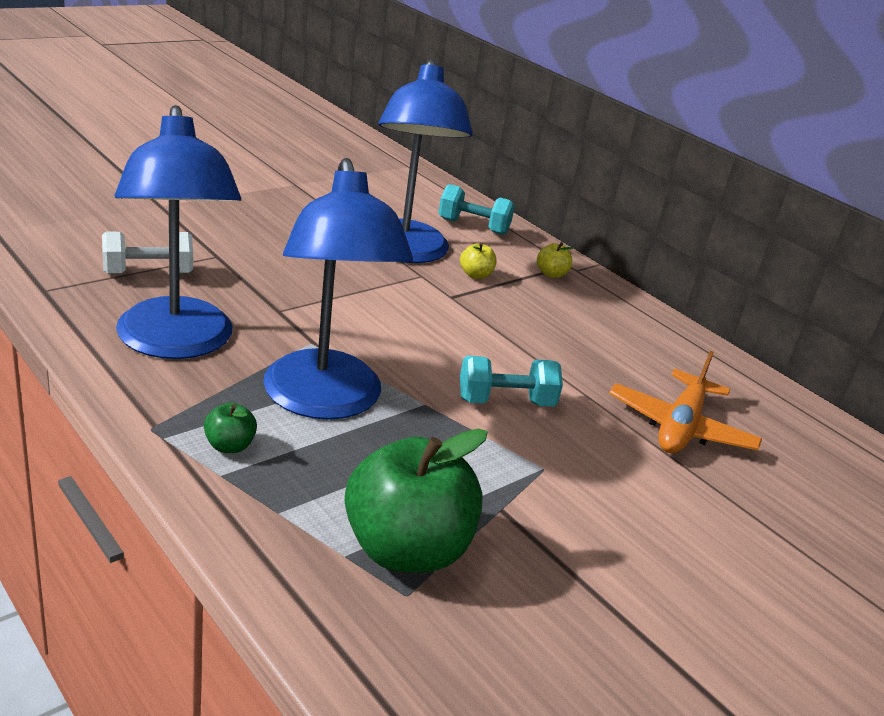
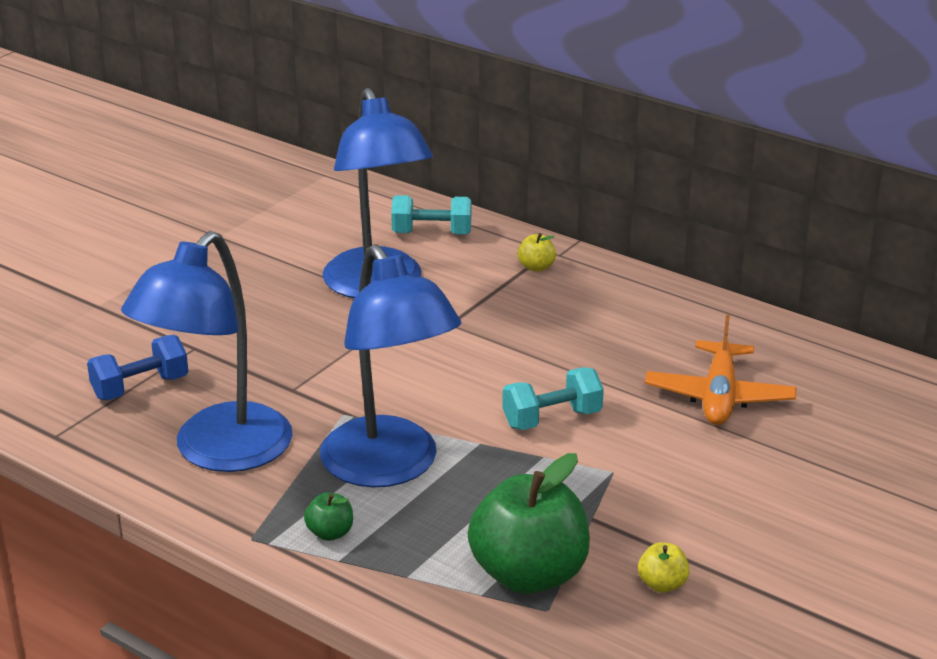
camera: 10 degrees left, 0 degrees up
white dumbbell [102,232,193,274] -> blue dumbbell [87,335,188,400]
blue lamp [115,105,241,359] -> blue lamp turned 60 degrees clockwise [121,231,293,472]
yellow apple [460,242,496,279] -> yellow apple moved to [638,542,689,593]

